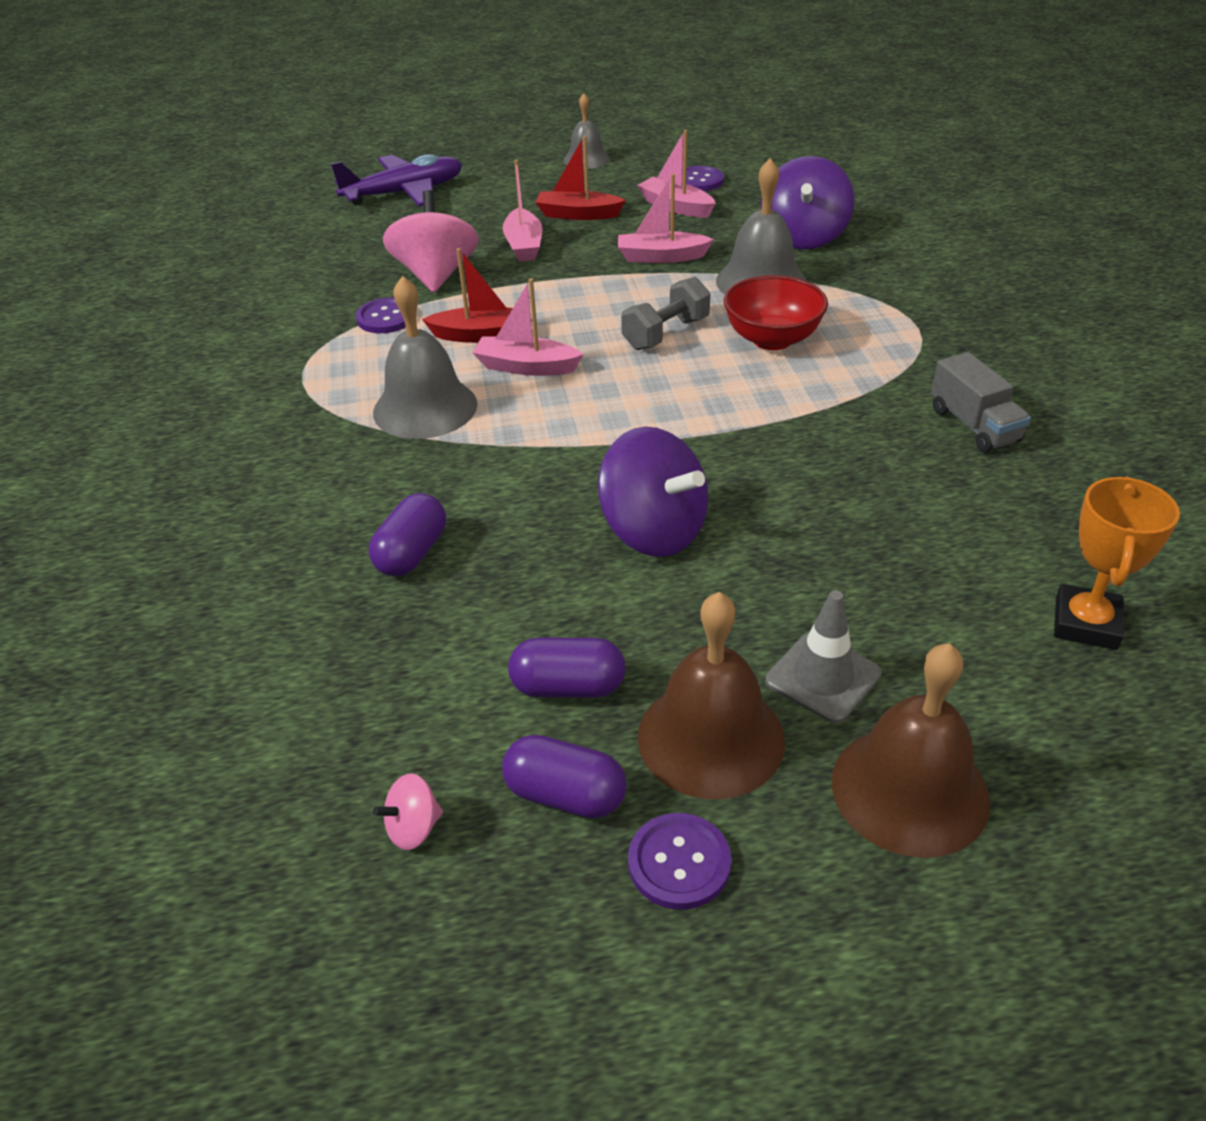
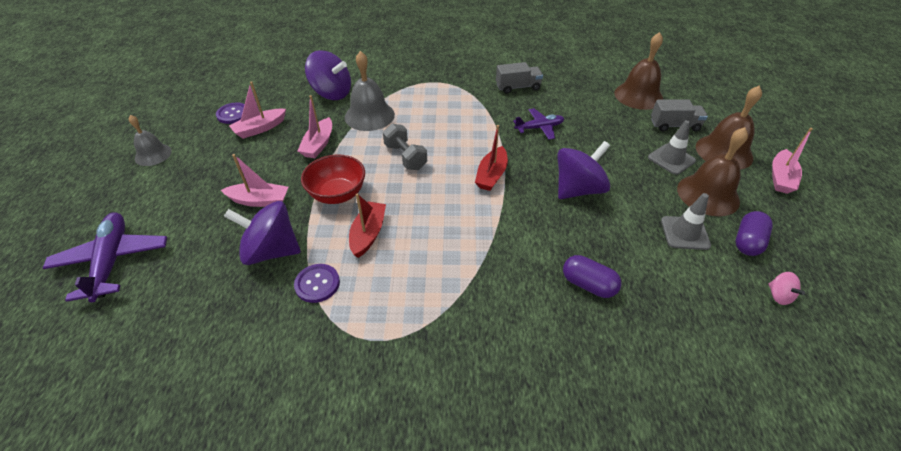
camera: 80 degrees left, 5 degrees up
grey bell [373,276,477,439] -> none
pink spinning top [383,190,479,292] -> purple spinning top [224,201,301,265]
pink boat [473,278,584,376] -> pink boat moved to [772,128,813,194]
purple capsule [508,638,626,698] -> grey traffic cone [661,193,711,250]
red boat [535,135,626,220] -> red boat moved to [475,125,508,191]
purple button [628,813,731,910] -> none
red bowl [724,275,828,350] -> red bowl moved to [301,154,365,204]
orange trophy [1054,476,1180,650] -> brown bell [614,32,663,110]
none -> purple plane [513,108,564,140]
none -> grey truck [651,100,708,131]

